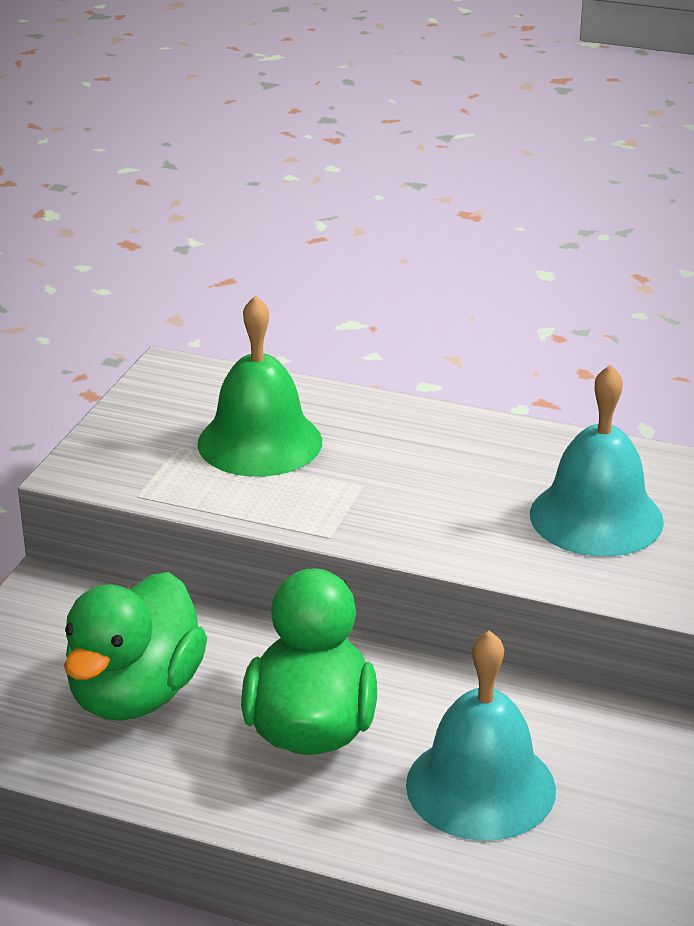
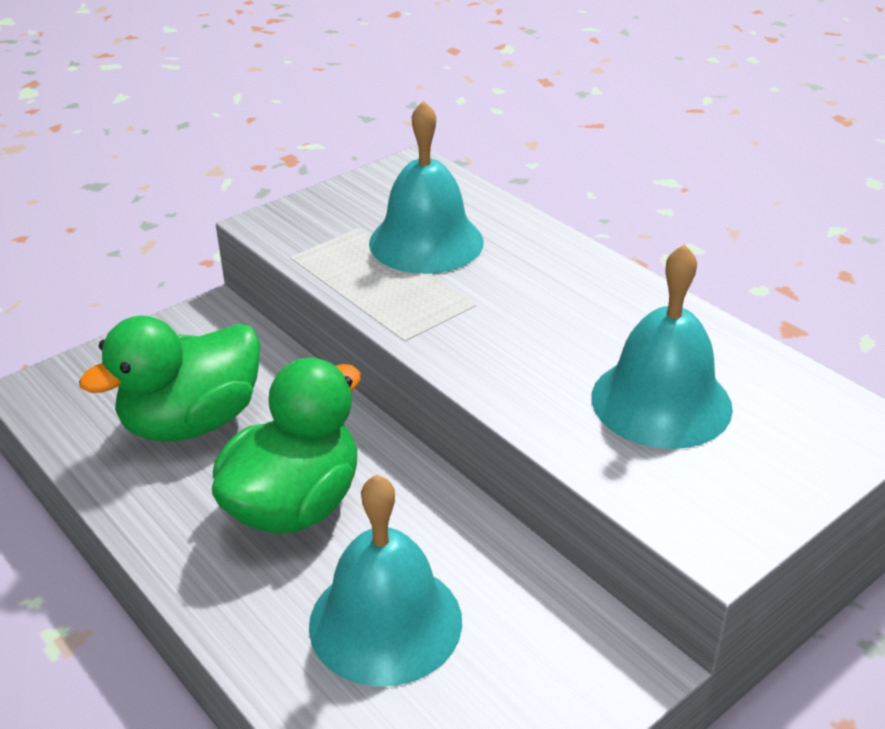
camera: 30 degrees right, 5 degrees up
green bell [197,295,322,477] -> turquoise bell [369,100,484,274]

